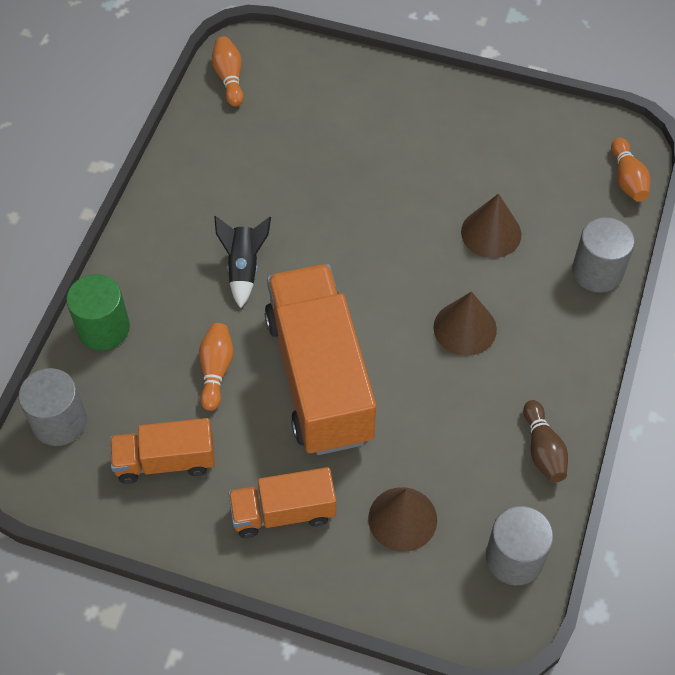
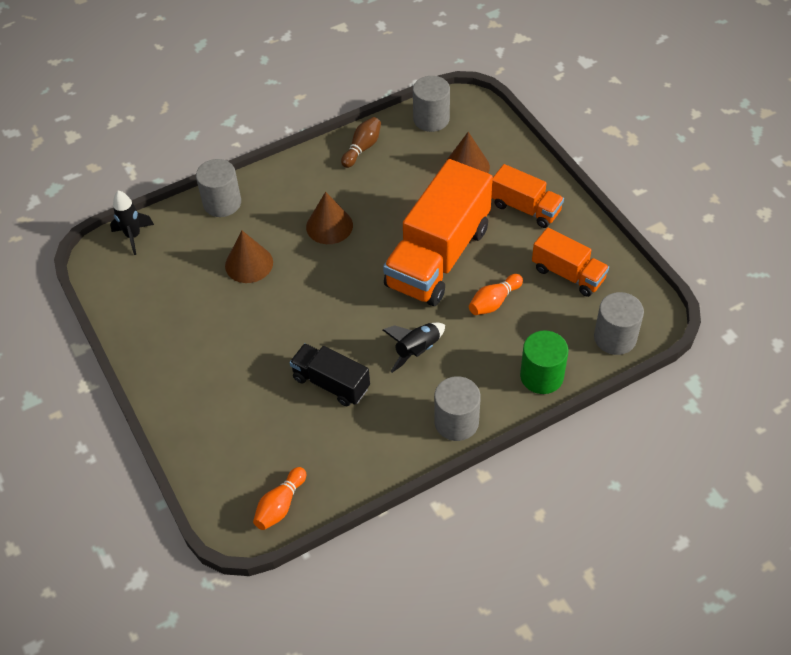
camera: 135 degrees left, 5 degrees down
orange bowling pin [611,137,650,202] -> black rocket [110,190,154,255]
none -> black truck [290,343,370,406]
none -> grey cylinder [434,376,481,441]

